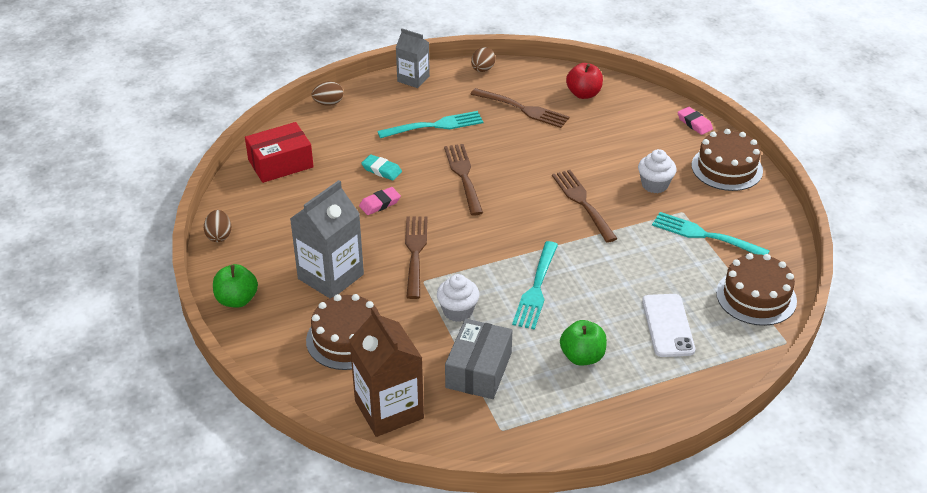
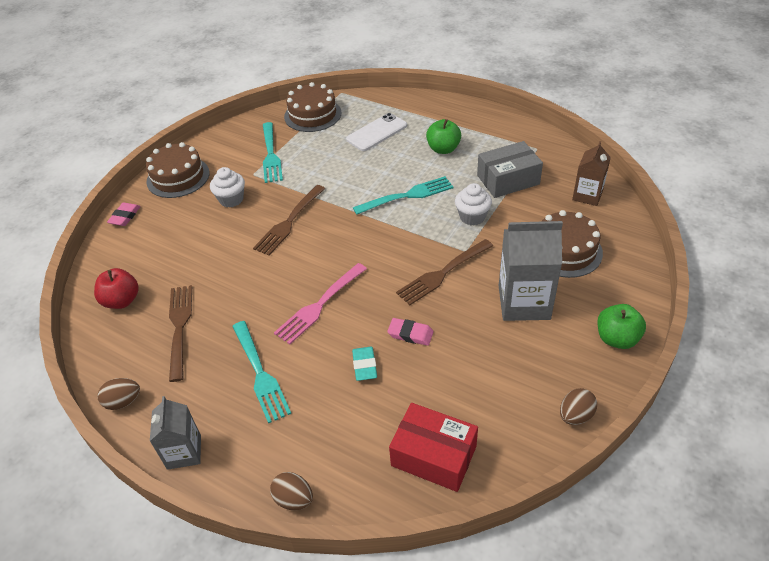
camera: 125 degrees left, 5 degrees up
brown carton [349,307,424,437] -> brown carton [572,141,611,206], size x0.61
turquoise fork [377,111,483,138] -> turquoise fork turned 150 degrees counterclockwise [232,321,291,423]
brown fork [444,144,483,216] -> pink fork [274,263,367,345]

